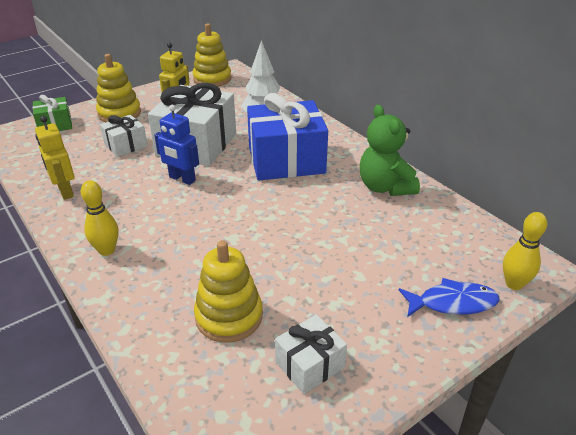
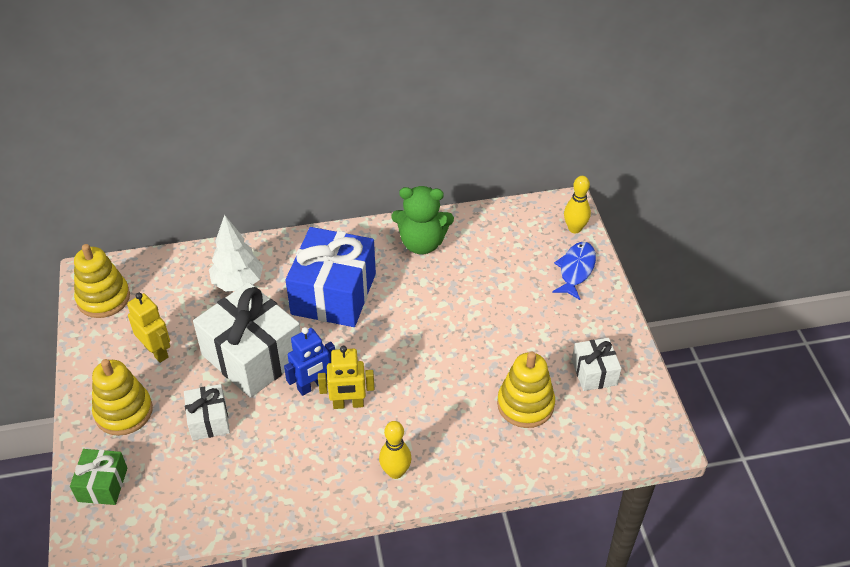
camera: 65 degrees left, 10 degrees up
yellow robot [35,116,75,200] -> yellow robot moved to [318,346,375,409]

